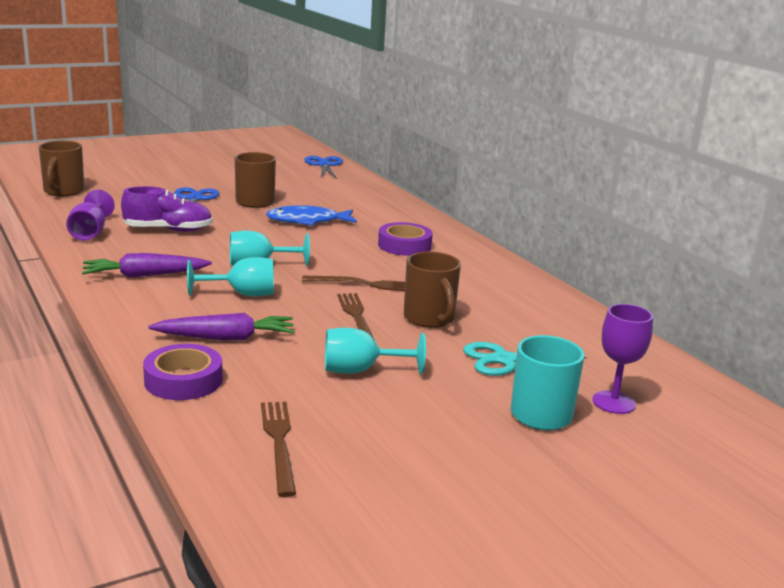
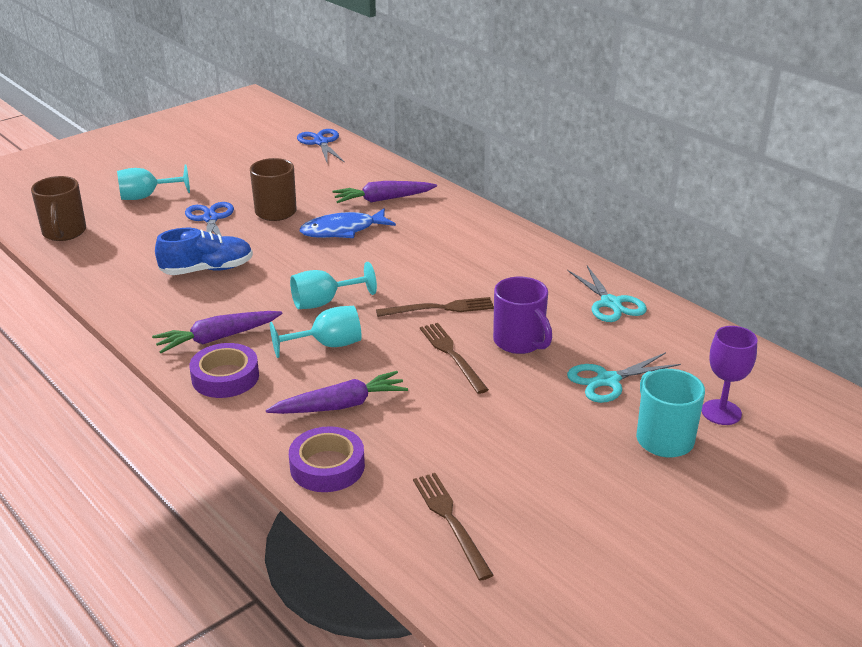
camera: 10 degrees left, 10 degrees up
purple goblet [66,190,115,241] -> none
purple shoe [121,186,213,232] -> blue shoe [155,228,253,275]
turquoise goblet [325,328,426,374] -> turquoise goblet moved to [117,164,190,200]
purple tape [378,222,433,256] -> purple tape moved to [189,343,259,398]
brown mug [404,251,461,328] -> purple mug [493,277,552,354]
none -> purple carrot [332,181,437,203]
none -> turquoise scissors [568,266,647,322]

